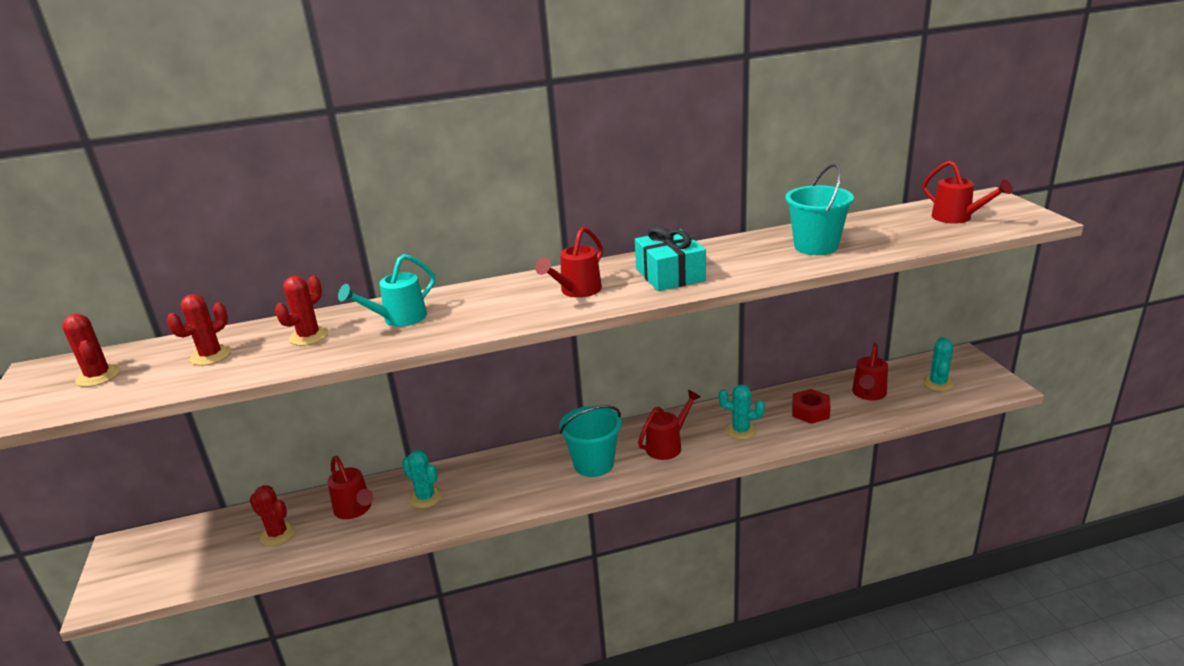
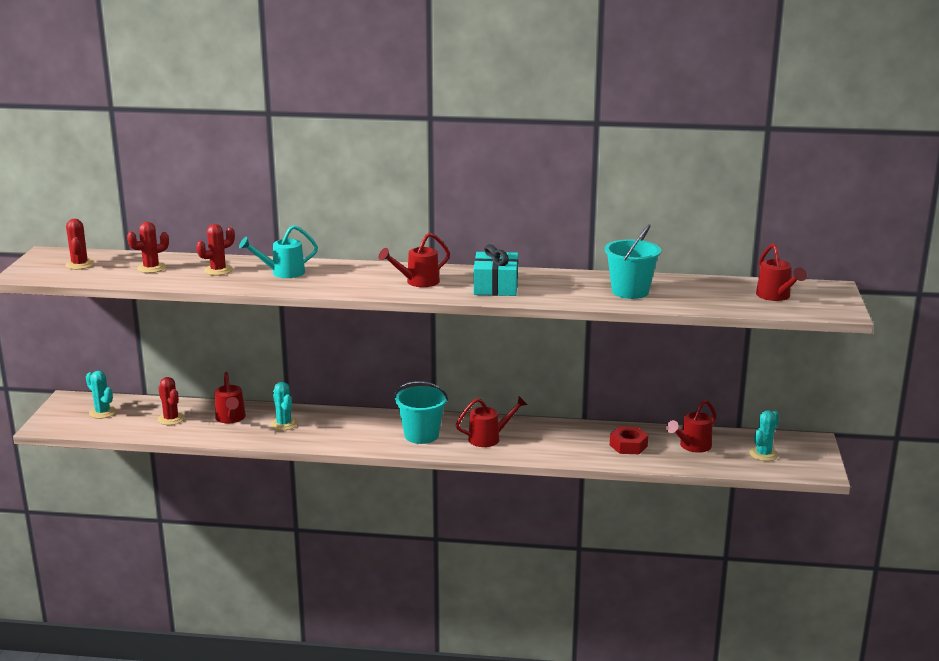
camera: 20 degrees right, 5 degrees down
turquoise cactus [719,384,765,440] -> turquoise cactus moved to [86,371,116,419]

